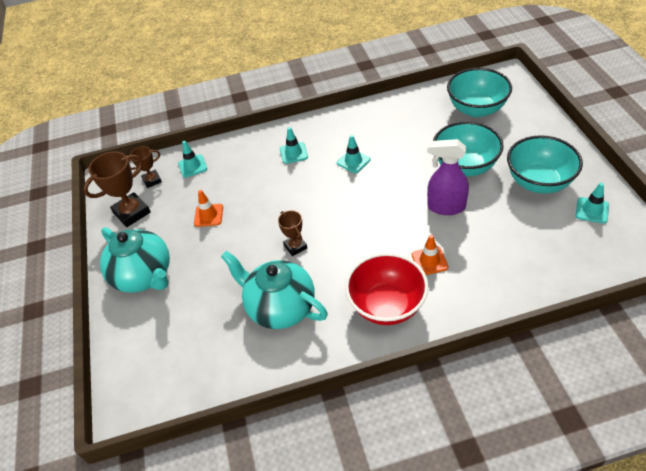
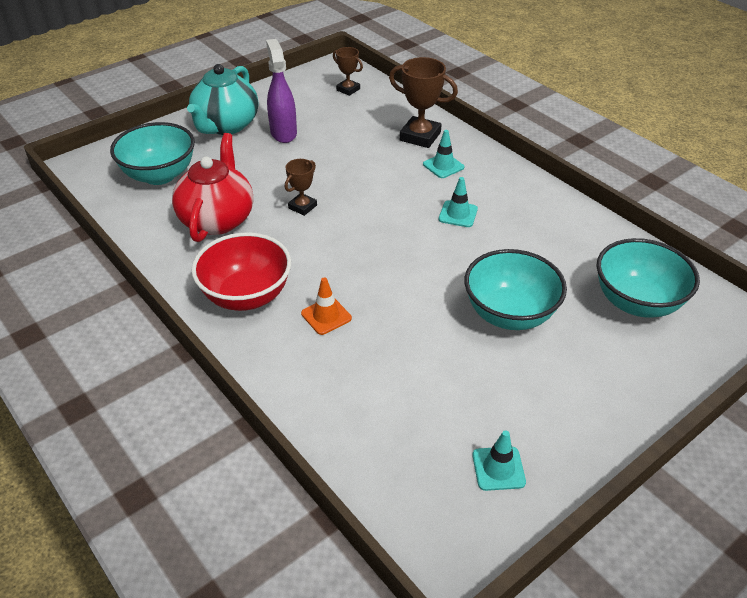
camera: 60 degrees right, 5 degrees down
brown trophy [83,151,151,227] -> brown trophy moved to [389,57,458,148]
turquoise traffic cone [178,141,207,178] -> none
orange traffic cone [194,190,223,227] -> none
turquoise teapot [221,251,328,329] -> red teapot [172,133,253,242]
purple spray bottle [427,139,469,215] -> purple spray bottle moved to [266,39,297,143]
turquoise bowl [507,135,583,193] -> turquoise bowl moved to [110,122,195,185]

